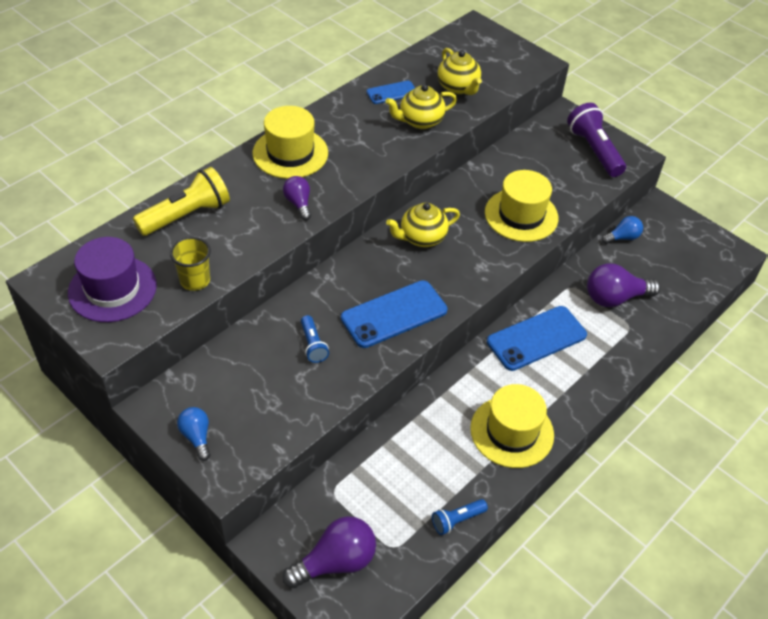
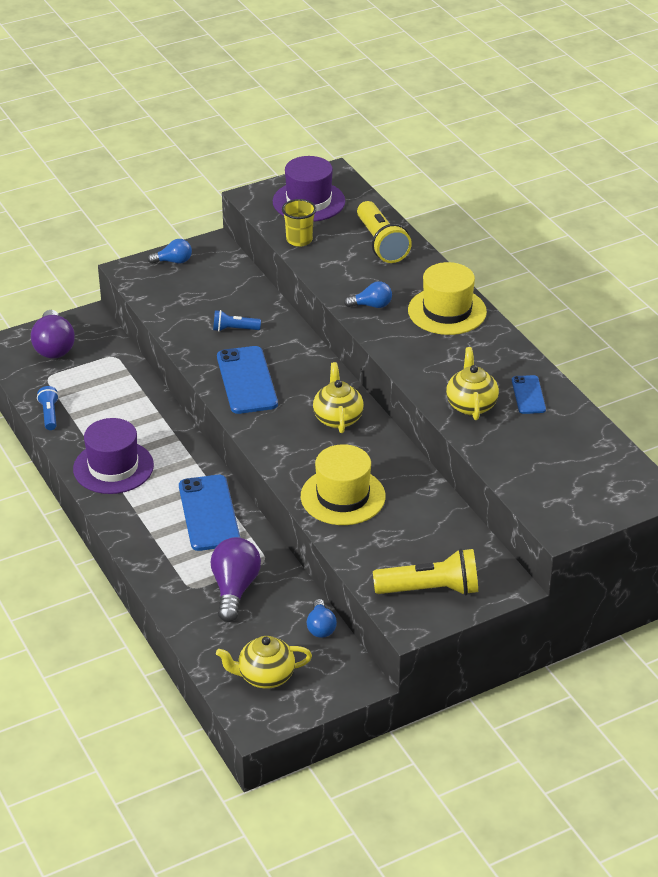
camera: 110 degrees right, 10 degrees down
purple light bulb [283,176,311,220] -> blue light bulb [344,281,392,308]
yellow teapot [437,48,482,95] -> yellow teapot moved to [216,636,312,689]
yellow hat [470,384,554,468] -> purple hat [73,418,154,494]
purple flashlight [567,103,626,177] -> yellow flashlight [373,548,478,595]

